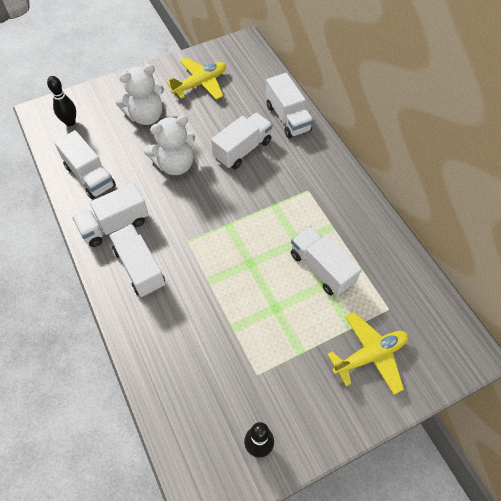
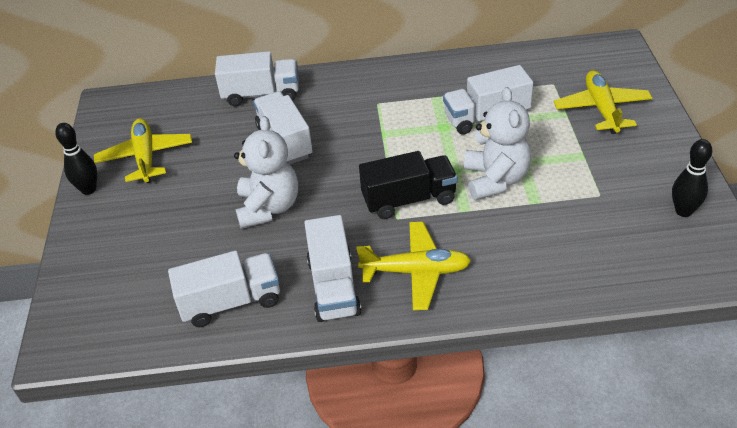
camera: 65 degrees left, 15 degrees down
black bowling pin [47,76,76,126] -> black bowling pin moved to [55,123,97,195]
white truck [109,224,165,297] -> yellow plane [356,222,471,310]
white teddy bear [115,64,164,125] -> white teddy bear moved to [464,87,531,200]
none -> black truck [359,151,458,219]

